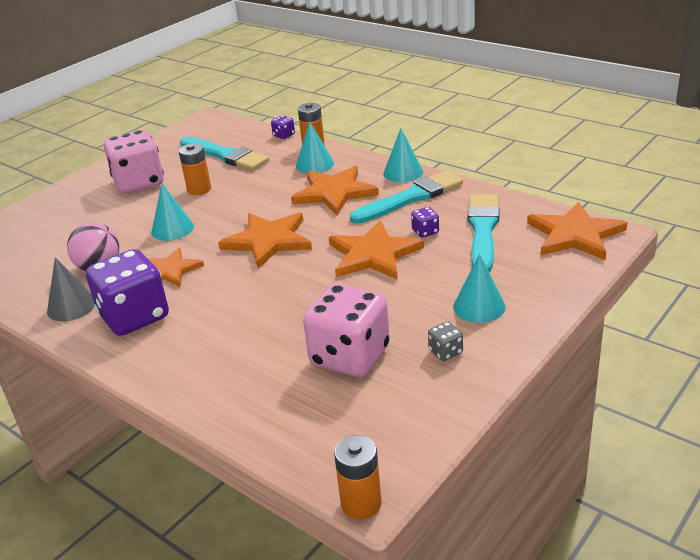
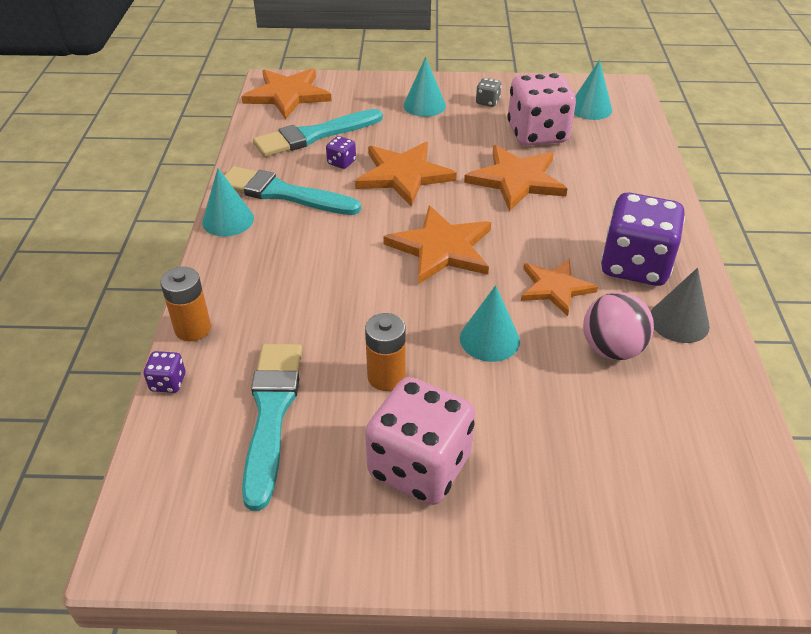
camera: 130 degrees left, 10 degrees up
orange star [291,166,379,215] -> orange star moved to [464,145,567,212]
turquoise cone [296,121,334,173] -> turquoise cone moved to [574,60,612,120]
orange battery [334,435,381,519] -> none

